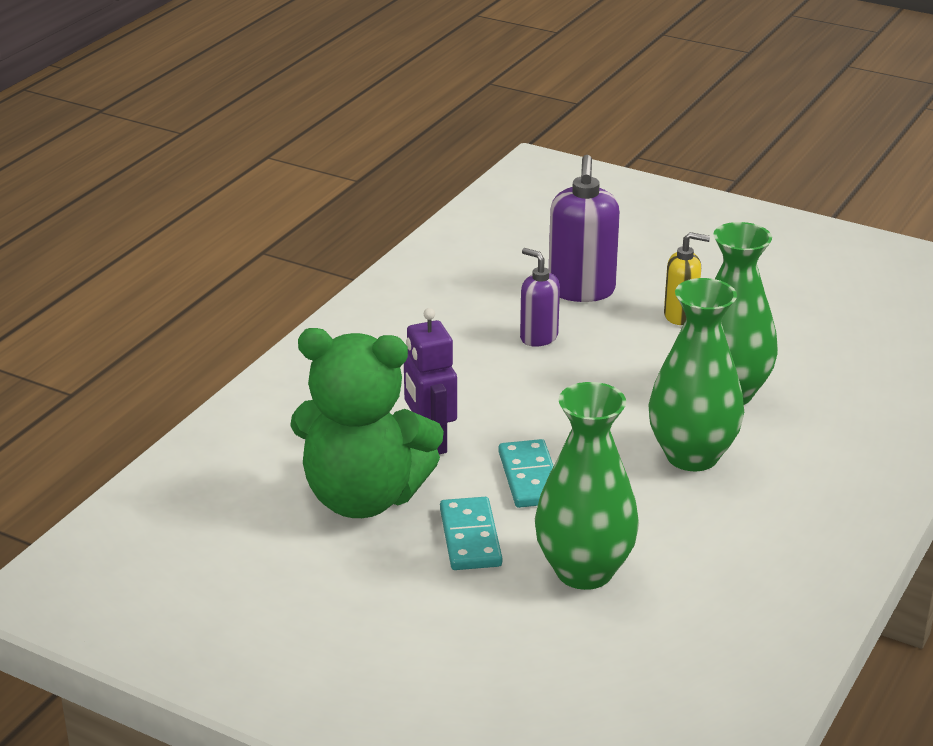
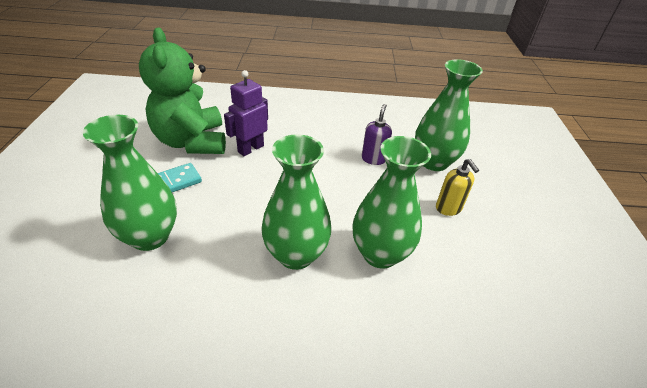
camera: 60 degrees right, 10 degrees up
turquoise domino [499,439,553,508] -> none
purple soap dispenser [549,155,620,302] -> green vase [415,59,483,171]

